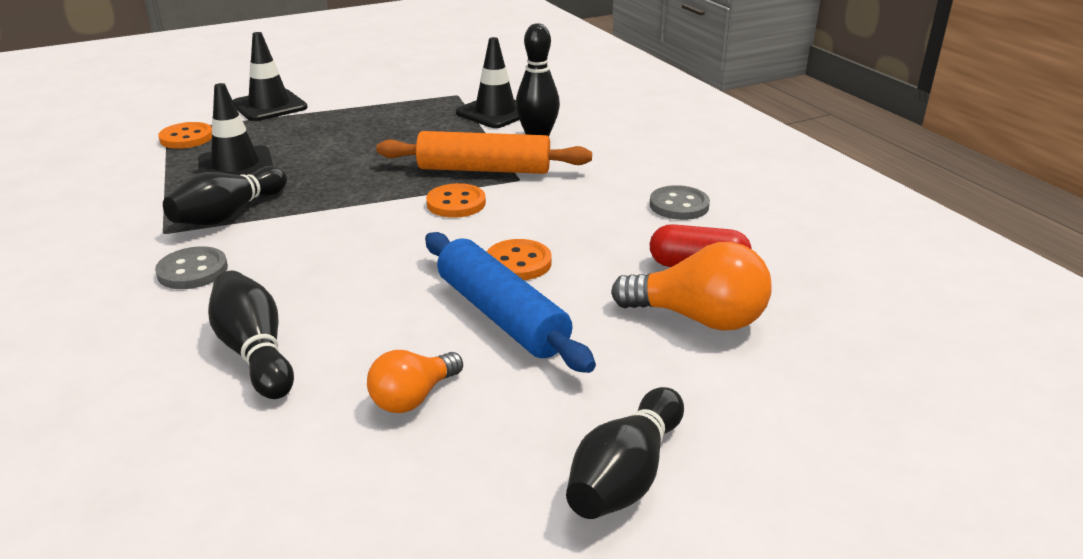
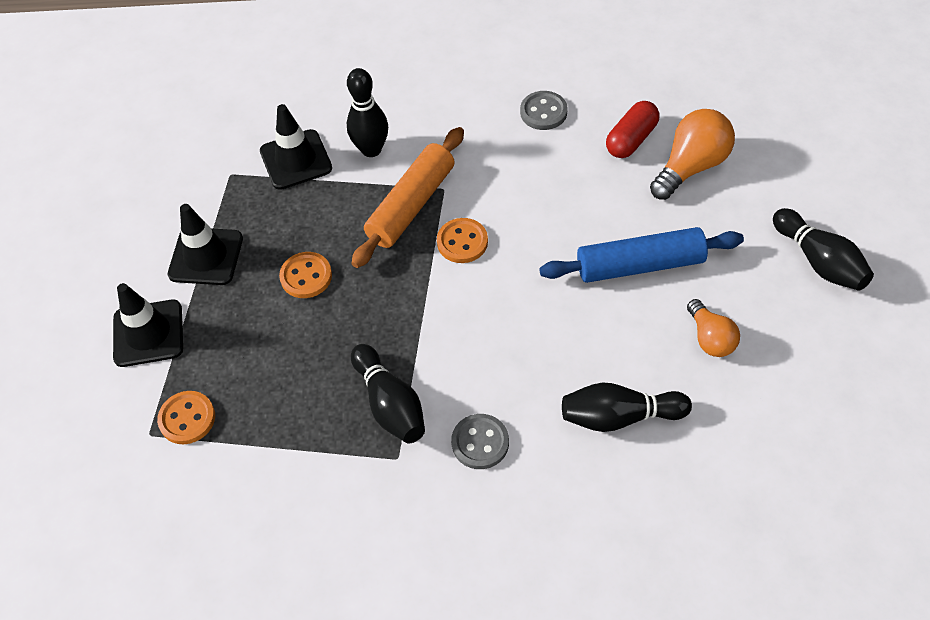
camera: 60 degrees left, 25 degrees up
black traffic cone [198,83,273,175] -> black traffic cone moved to [168,204,243,285]
orange button [487,239,552,280] -> orange button moved to [279,252,332,298]

